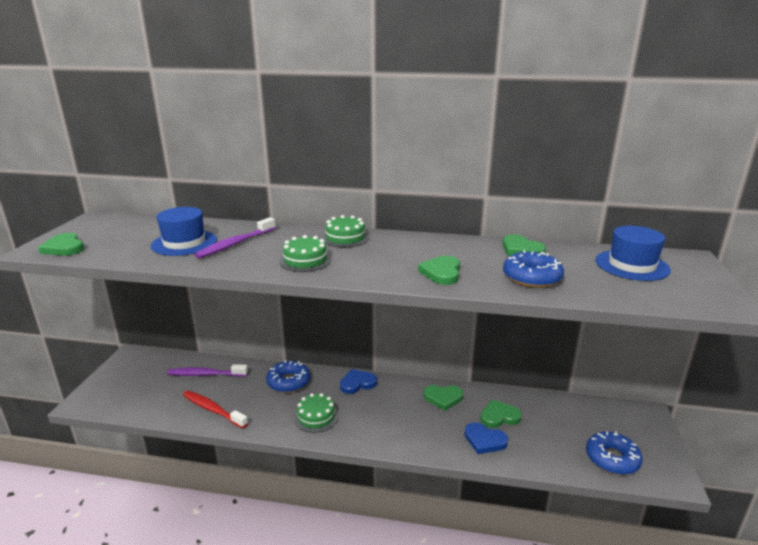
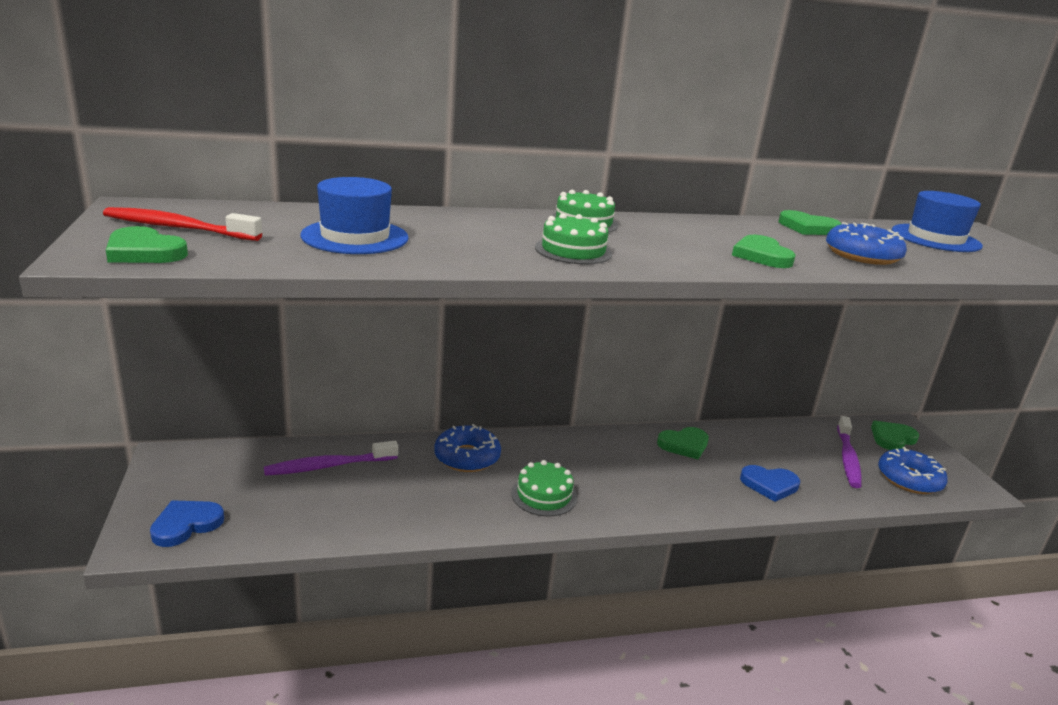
camera: 25 degrees left, 0 degrees up
red toothbrush [183,391,248,428] -> red toothbrush moved to [103,207,262,241]
purple toothbrush [194,217,276,259] -> purple toothbrush moved to [837,416,862,488]
blue heart [340,369,377,394] -> blue heart moved to [150,500,224,547]
green heart [480,400,522,428] -> green heart moved to [871,421,919,450]

